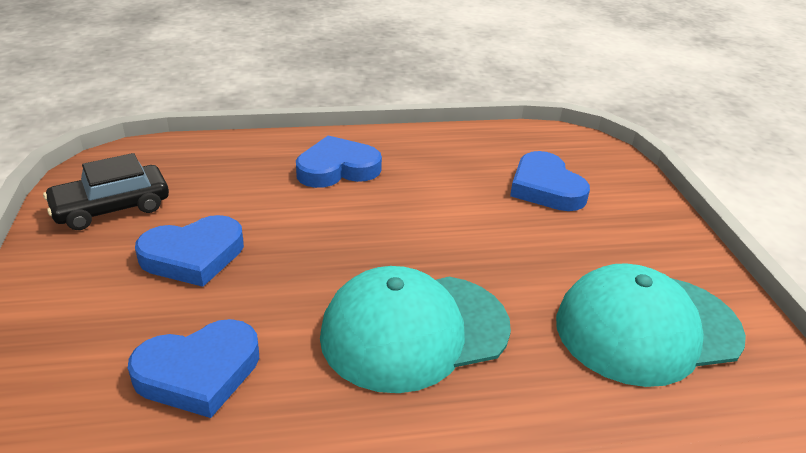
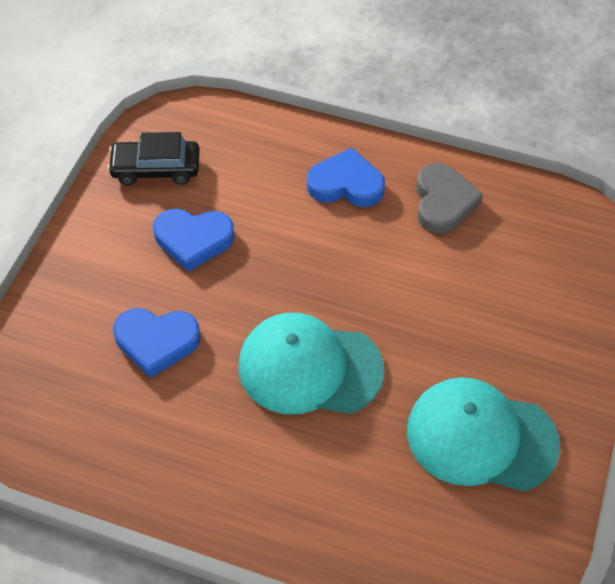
camera: 30 degrees right, 20 degrees up
blue heart [510,151,590,211] -> none
none -> grey heart [416,163,483,234]

